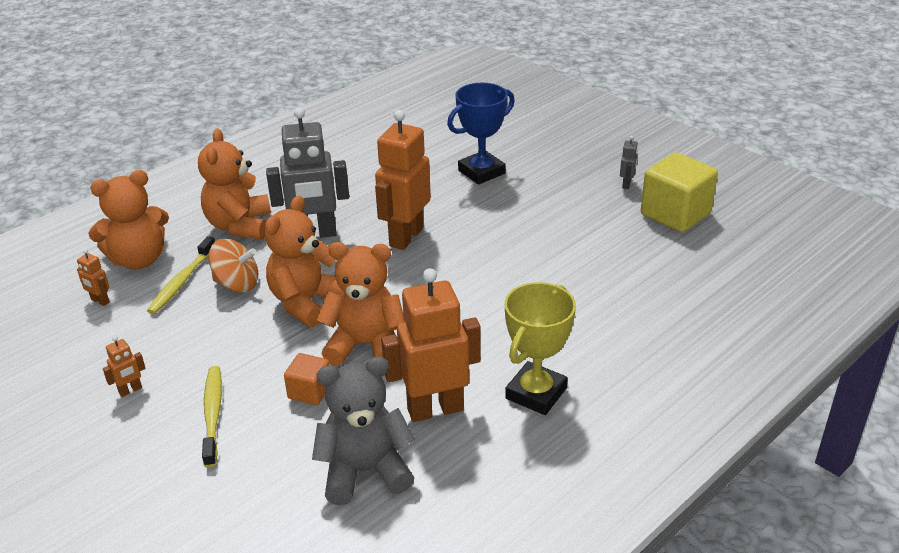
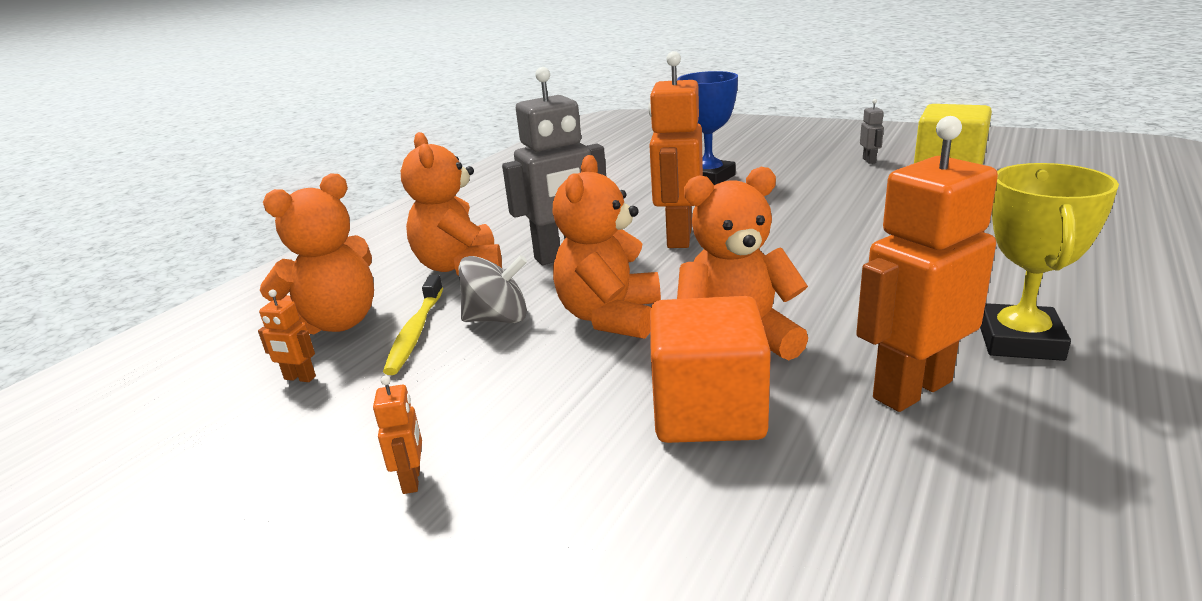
camera: 15 degrees left, 10 degrees down
orange robot [103,336,146,397] -> orange robot turned 45 degrees counterclockwise [373,375,422,494]
yellow toothbrush [202,366,222,468] -> none
orange spinning top [208,239,259,293] -> grey spinning top [458,255,527,323]
orange cube [284,353,330,405] -> orange cube [650,296,771,443], size x1.88
grey teddy bear [312,357,415,505] -> none

